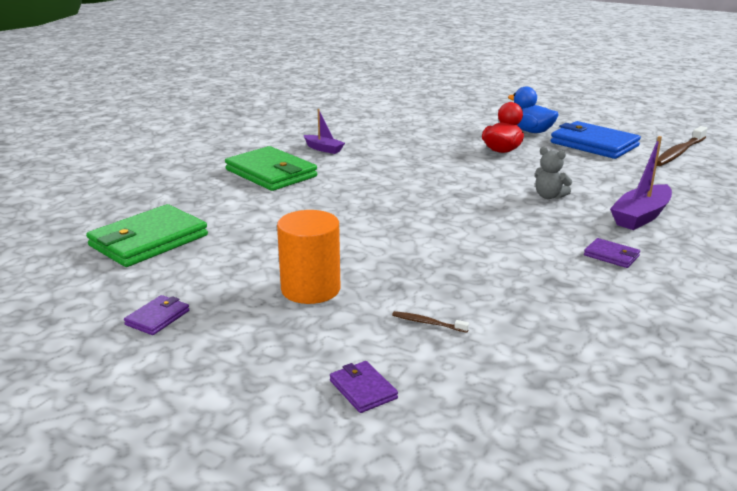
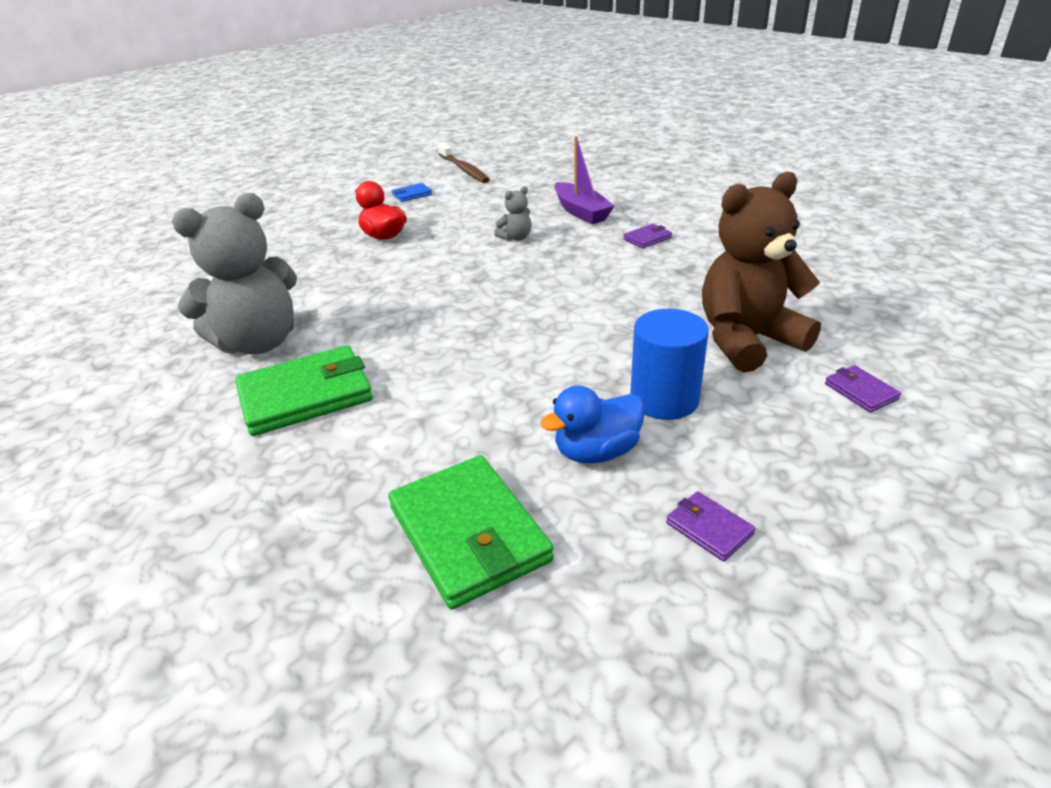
camera: 70 degrees left, 10 degrees up
orange cylinder [277,210,341,304] -> blue cylinder [630,309,709,420]
purple boat [304,109,345,154] -> grey teddy bear [172,193,297,354]
purple wallet [330,361,398,413] -> purple wallet turned 75 degrees clockwise [825,365,901,413]
brown toothbrush [392,311,469,333] -> brown teddy bear [702,172,821,373]
blue duck [508,86,559,133] -> blue duck moved to [540,385,645,464]
blue wallet [551,121,641,159] -> blue wallet [392,183,432,202], size x0.46

